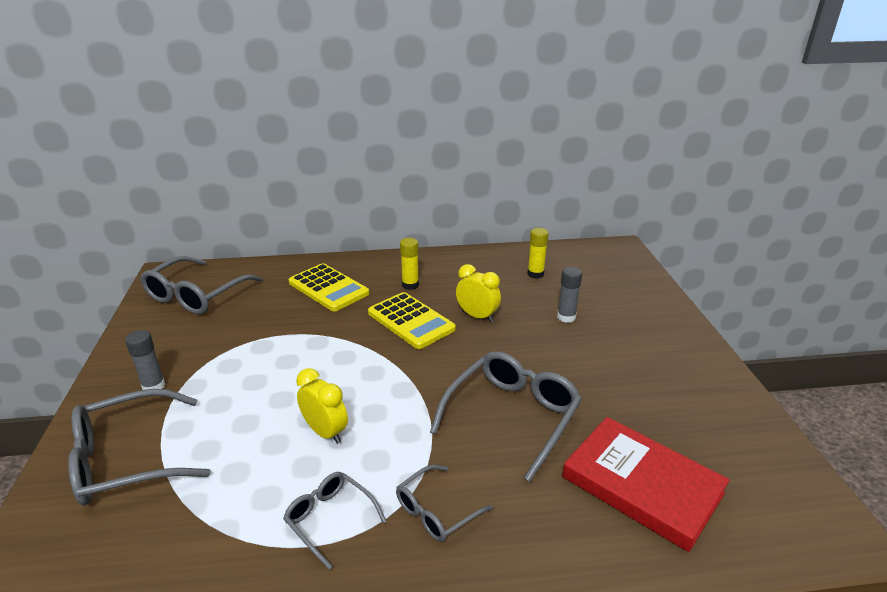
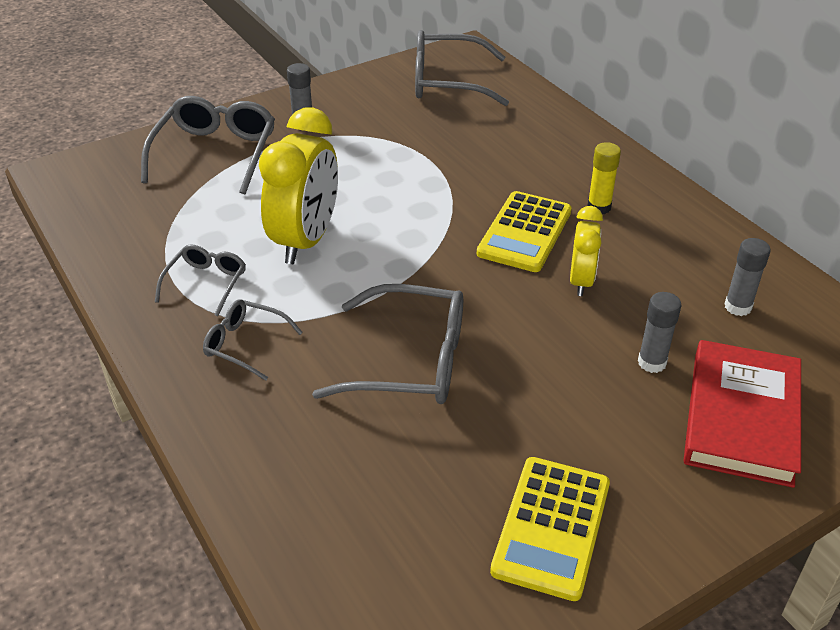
camera: 65 degrees right, 10 degrees up
grey glasses [68,389,211,506] -> grey glasses turned 60 degrees clockwise [141,96,275,194]
yellow calculator [289,263,369,311] -> yellow calculator moved to [490,457,610,601]
yellow clock [296,368,348,444] -> yellow clock [259,107,338,264], size x1.78
yellow glue stick [527,228,549,279] -> grey glue stick [725,238,771,316]
red book [562,417,730,552] -> red book moved to [684,340,801,488]

